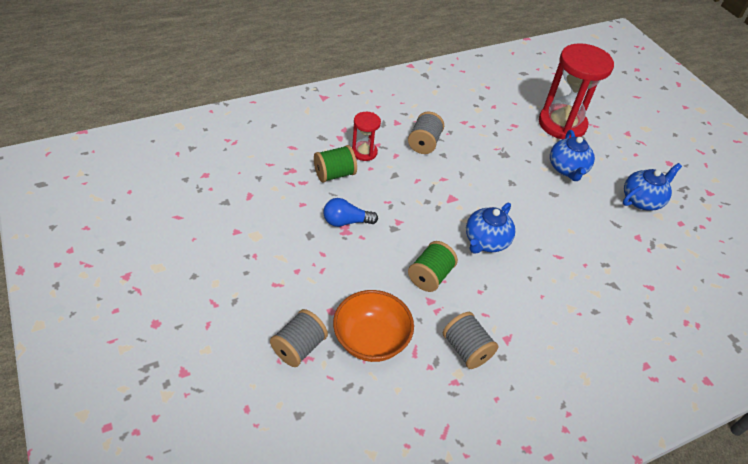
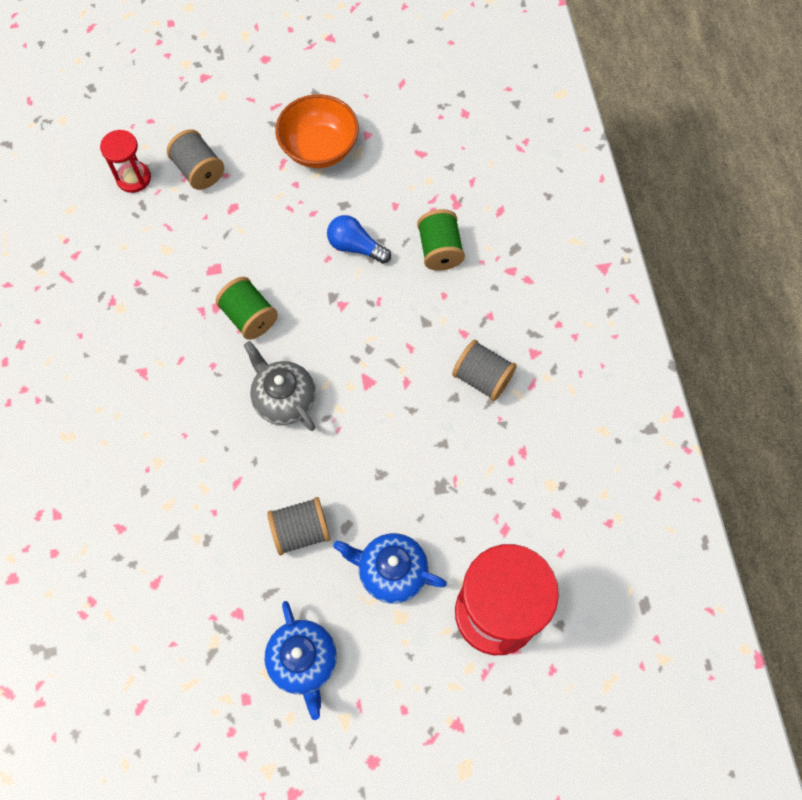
camera: 110 degrees right, 20 degrees up
blue light bulb [323,198,378,227] -> blue light bulb turned 75 degrees counterclockwise [327,215,391,264]
orange bowl [333,290,414,362] -> orange bowl moved to [275,94,359,168]
red hourglass [352,112,381,161] -> red hourglass moved to [100,130,151,193]
grey spool [443,312,498,369] -> grey spool moved to [267,497,330,555]
blue teapot [466,203,515,254] -> grey teapot [244,341,316,431]

